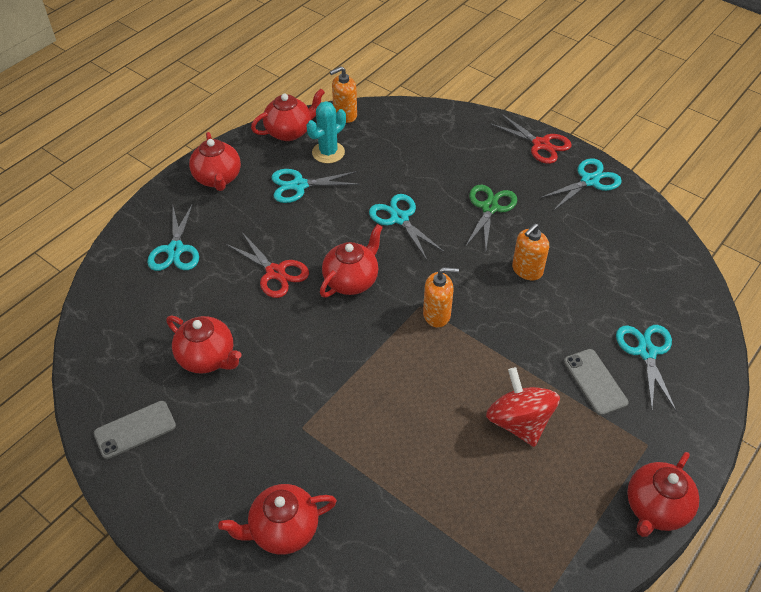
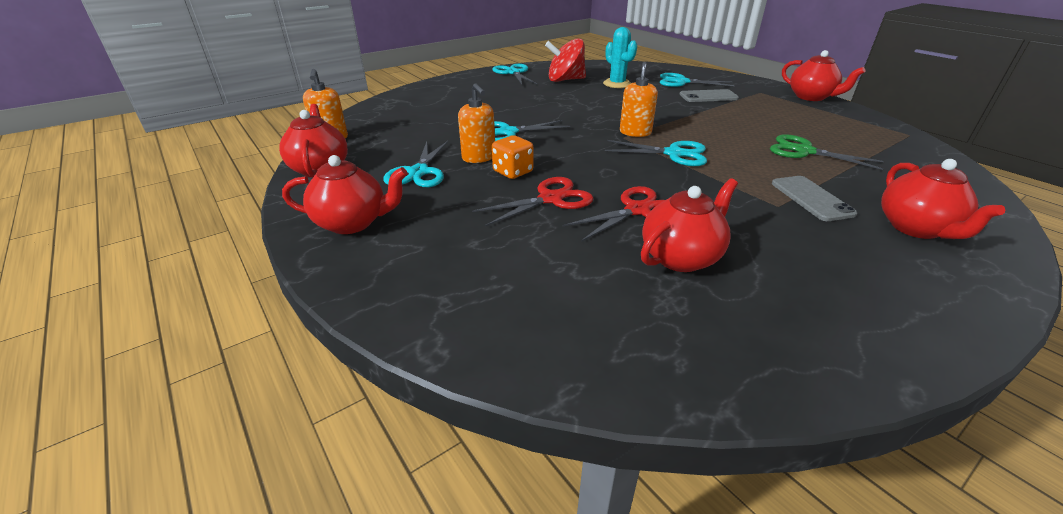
camera: 75 degrees left, 15 degrees down
grey phone [94,401,176,459] -> grey phone moved to [772,176,857,221]
turquoise scissors [147,203,199,271] -> turquoise scissors moved to [605,140,707,166]
turquoise cactus [306,101,346,163] -> turquoise cactus moved to [603,27,637,88]
red teapot [320,224,383,297] -> none
green scissors [465,184,517,249] -> green scissors moved to [770,134,884,170]
red spinning top [486,367,560,447] -> red spinning top moved to [545,38,586,82]
red scissors [490,114,572,164] -> red scissors moved to [563,186,665,242]
orange soap dispenser [512,223,549,280] -> orange soap dispenser moved to [458,83,495,163]
none -> orange dice [492,135,534,179]

